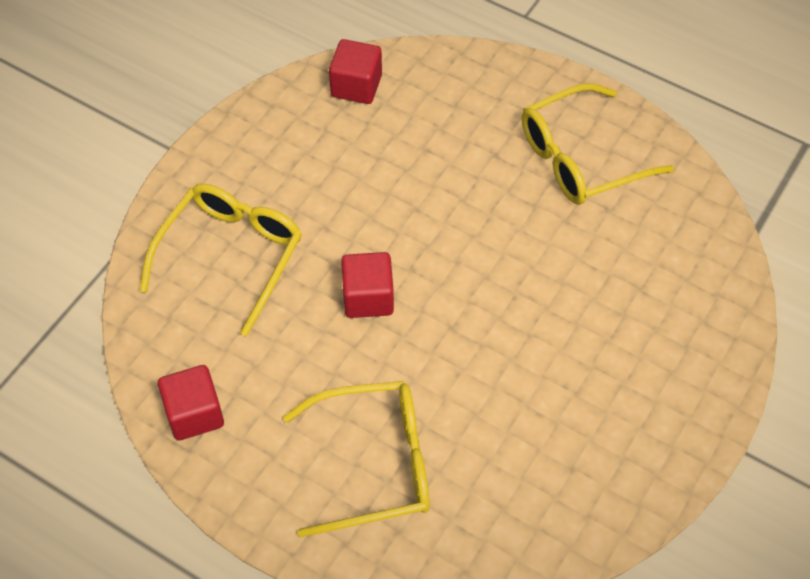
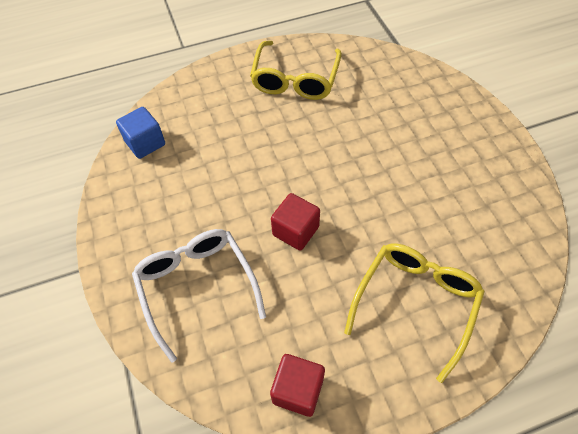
camera: 50 degrees left, 0 degrees up
yellow glasses [140,184,302,336] -> white glasses [132,229,266,363]
red cube [329,39,382,104] -> blue cube [116,107,165,159]

